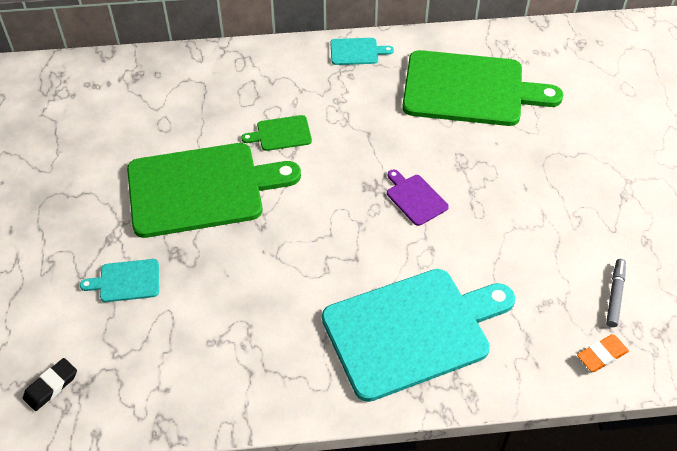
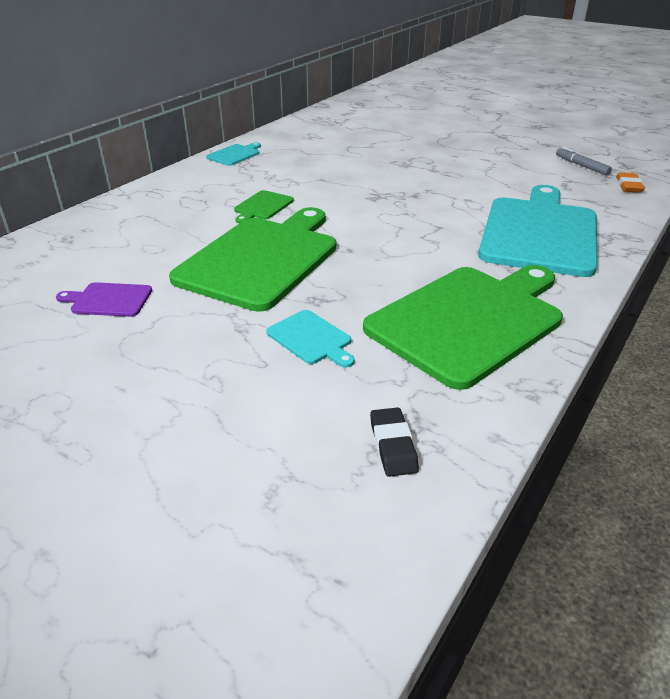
camera: 50 degrees left, 15 degrees down
turquoise cutting board [80,259,159,302] -> turquoise cutting board turned 75 degrees counterclockwise [266,310,355,368]
purple cutting board [387,170,449,226] -> purple cutting board moved to [56,282,152,317]
green cutting board [402,50,563,126] -> green cutting board moved to [363,265,563,390]

